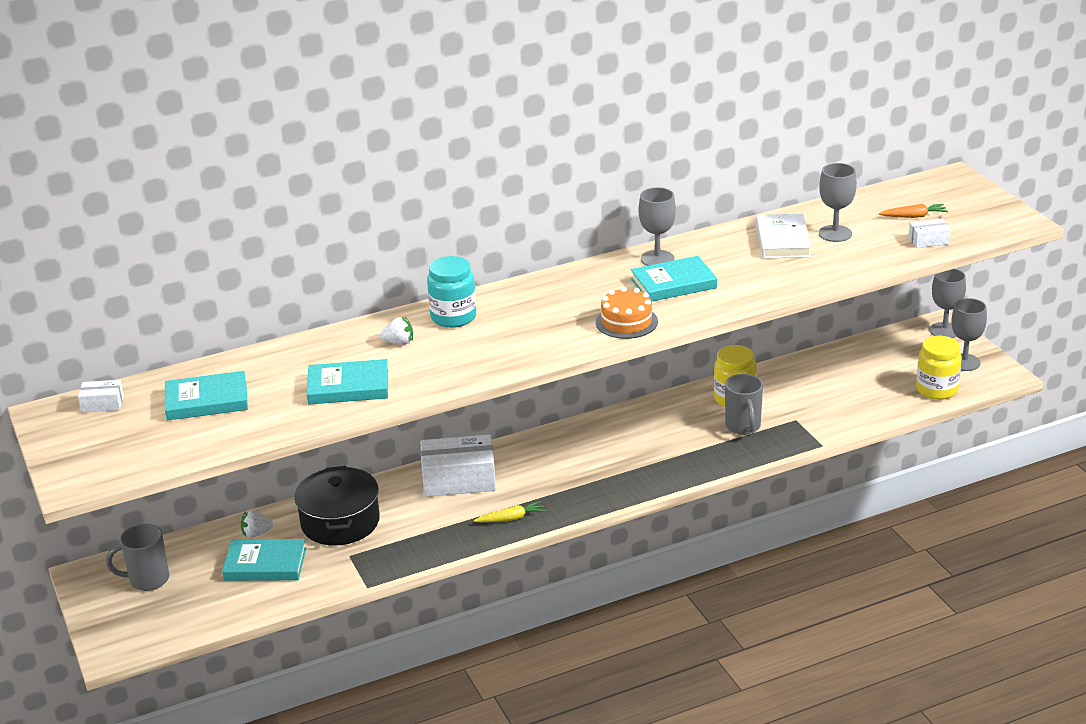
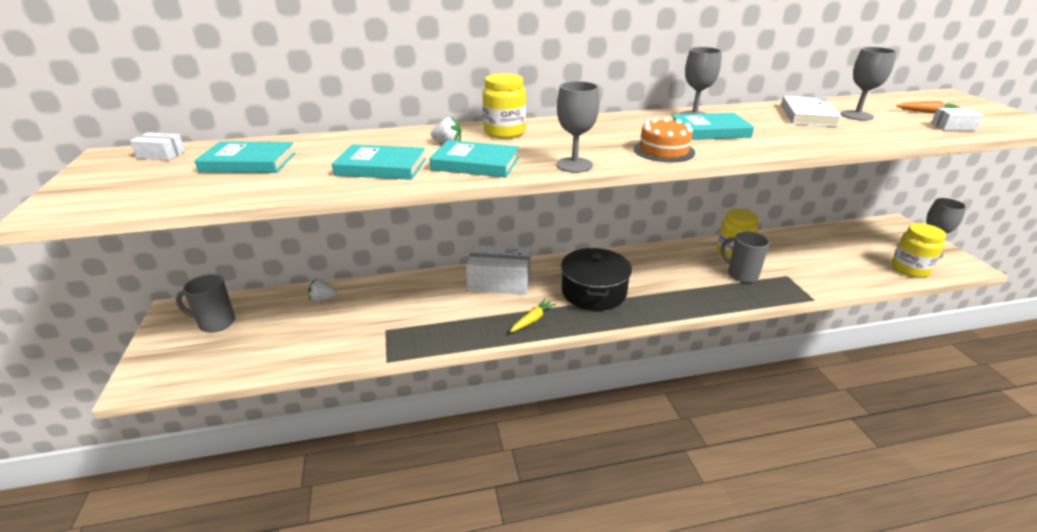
camera: 10 degrees right, 0 degrees up
turquoise book [222,539,306,581] -> turquoise book moved to [429,140,519,177]
black pot [294,466,380,546] -> black pot moved to [561,248,632,311]
turquoise jar [427,256,476,328] -> yellow jar [483,73,526,139]
yellow carrot [474,501,546,522] -> yellow carrot turned 45 degrees counterclockwise [510,299,557,332]
grey mug [725,374,763,435] -> grey mug turned 135 degrees clockwise [721,232,770,283]
grey goblet [930,269,966,338] -> grey goblet moved to [556,81,599,173]

